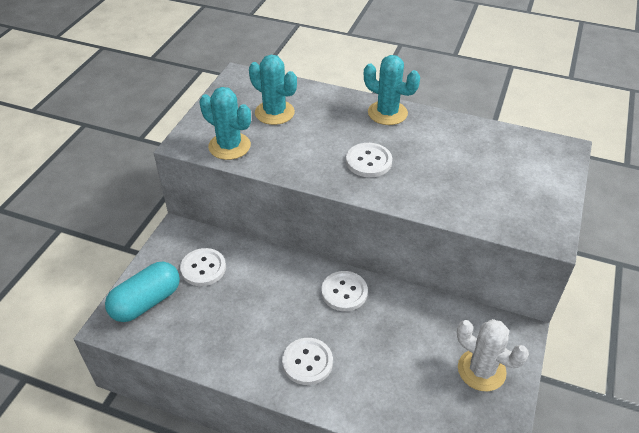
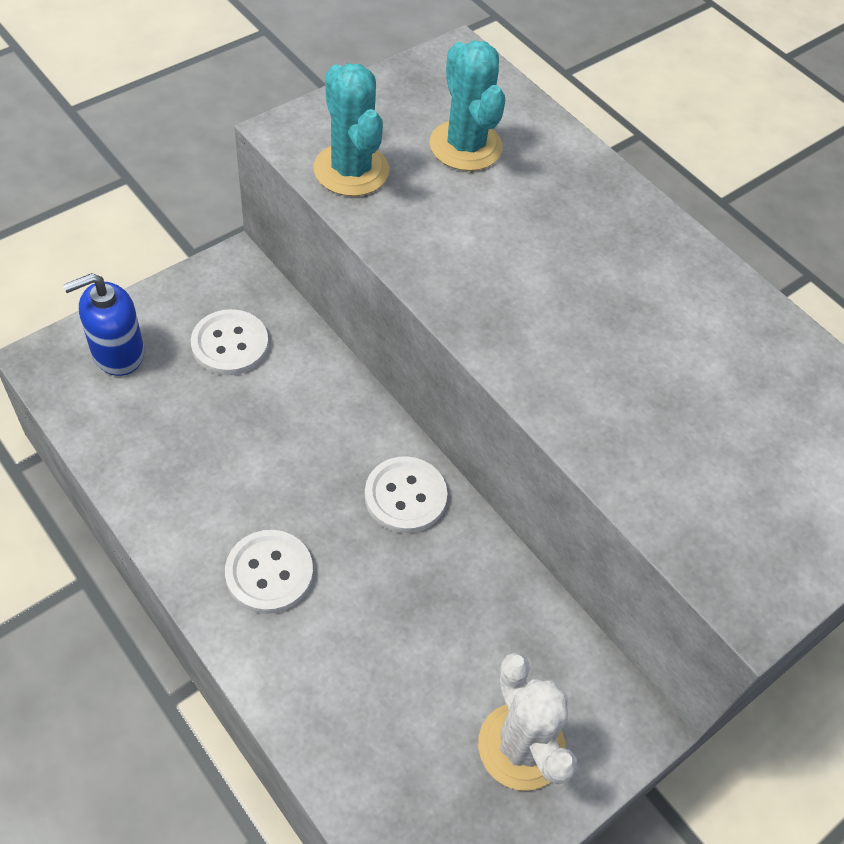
camera: 25 degrees right, 10 degrees up
turquoise capsule [105,262,180,322] -> blue soap dispenser [63,273,144,376]
white button [346,143,392,177] -> none
turquoise cactus [364,55,420,125] -> none

